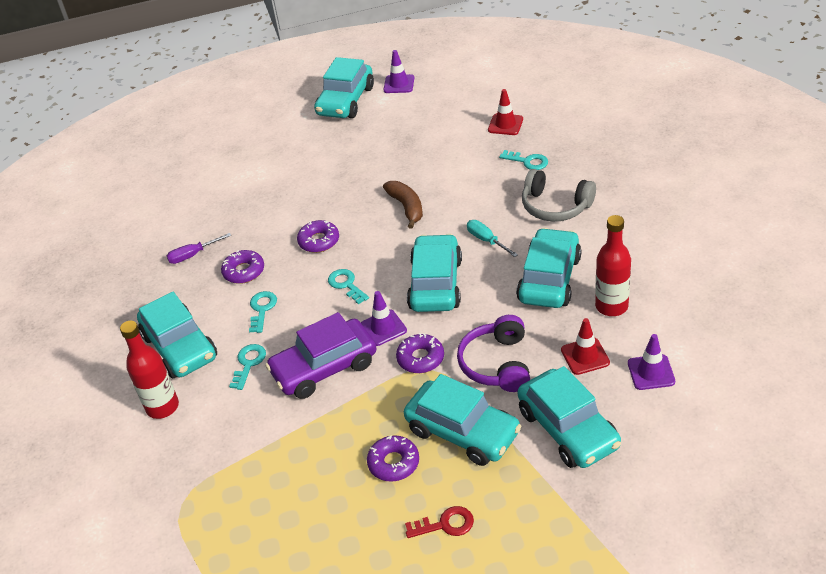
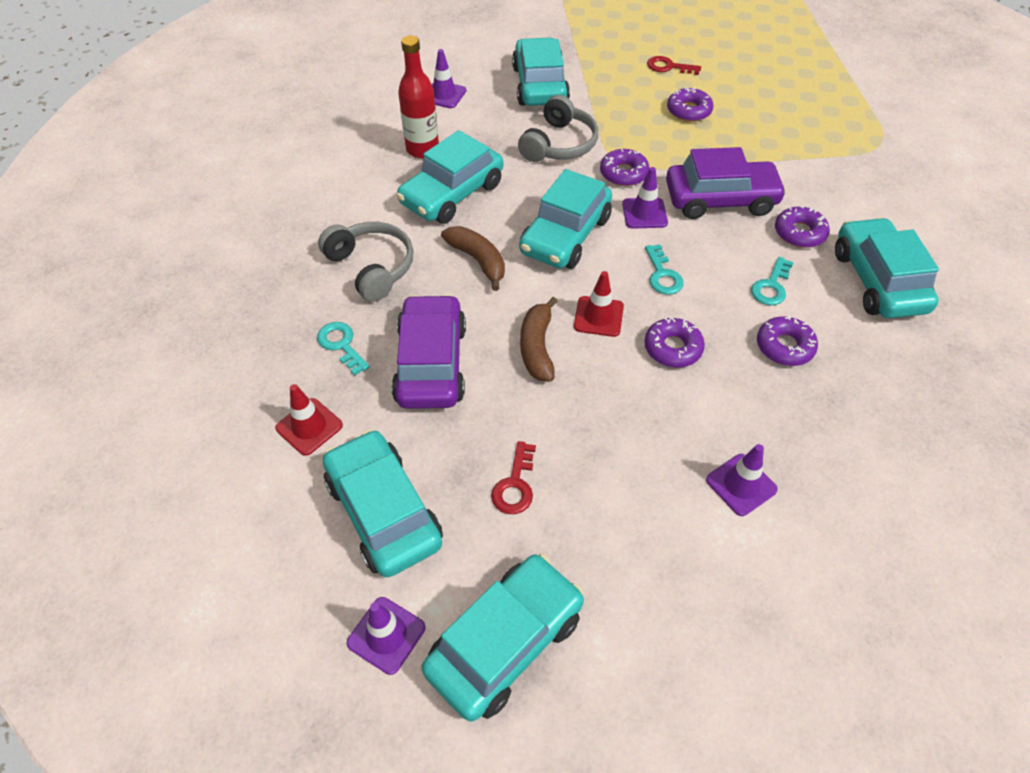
camera: 160 degrees left, 10 degrees up
red bottle [120,321,179,419] -> none
purple screwdriver [167,233,231,264] -> none
turquoise key [229,344,266,390] -> purple donut [775,206,830,248]
turquoise car [404,374,522,466] -> turquoise car moved to [323,429,443,577]
purple headphones [457,315,530,392] -> grey headphones [518,95,598,162]
turquoise screwdriver [467,220,518,257] -> brown banana [441,226,505,291]
red traffic cone [561,318,610,375] -> red traffic cone moved to [574,271,624,337]
none -> purple car [391,294,466,409]
none -> red key [491,441,536,514]
none -> purple traffic cone [706,444,778,516]

